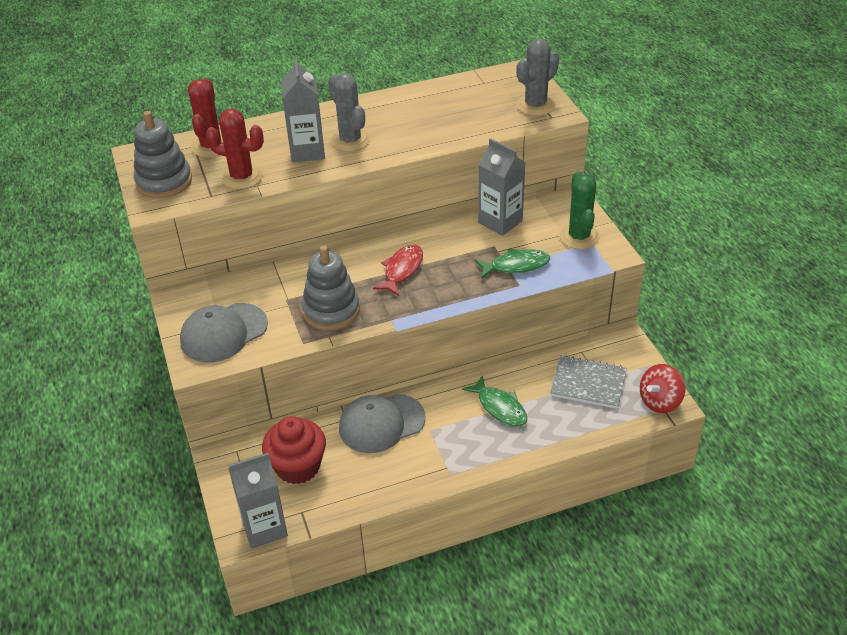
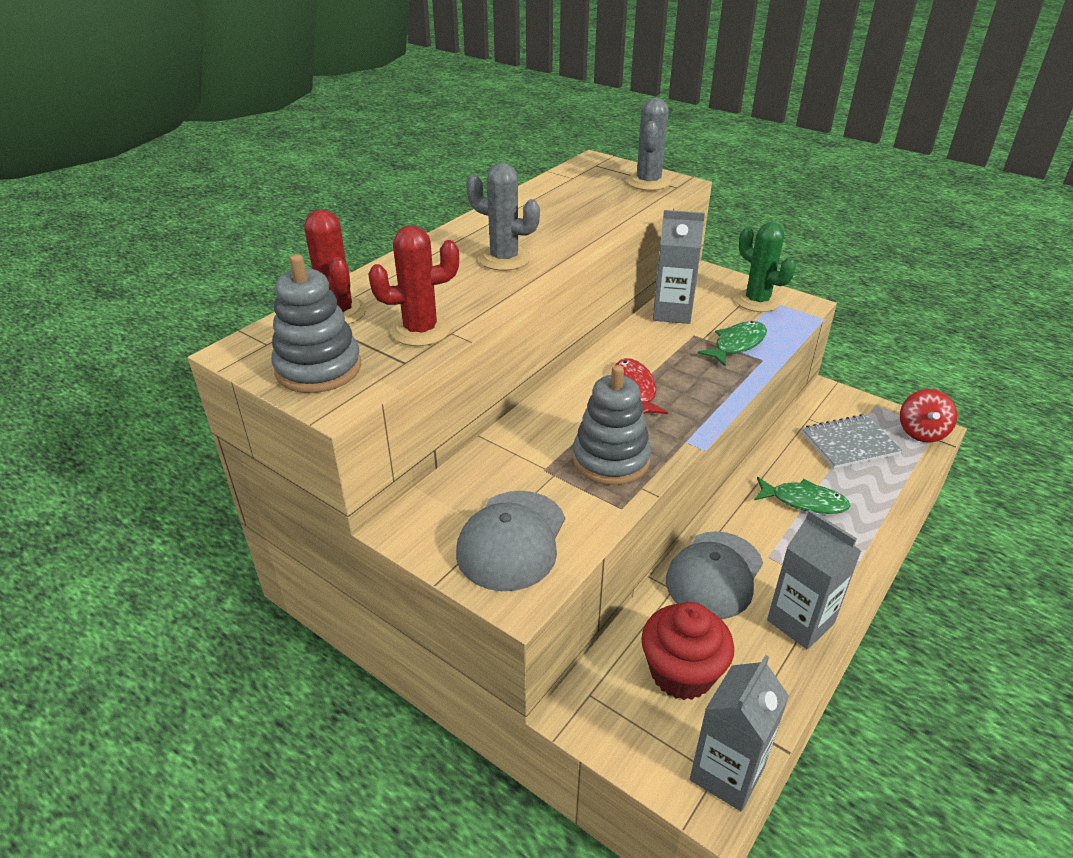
camera: 35 degrees left, 5 degrees down
grey carton [281,58,325,162] -> grey carton moved to [767,510,861,649]

